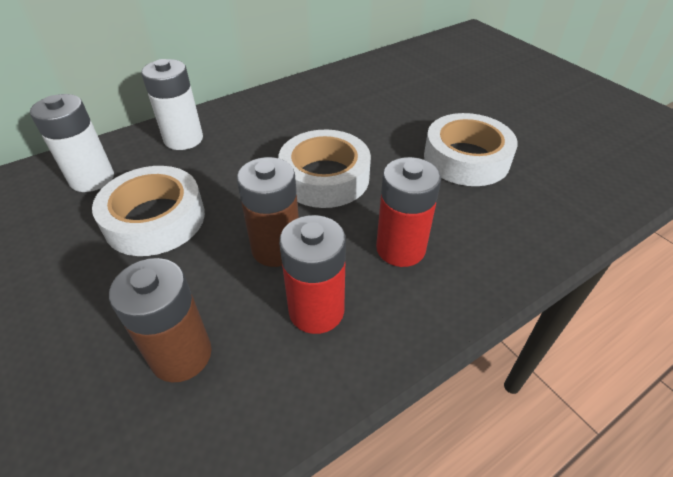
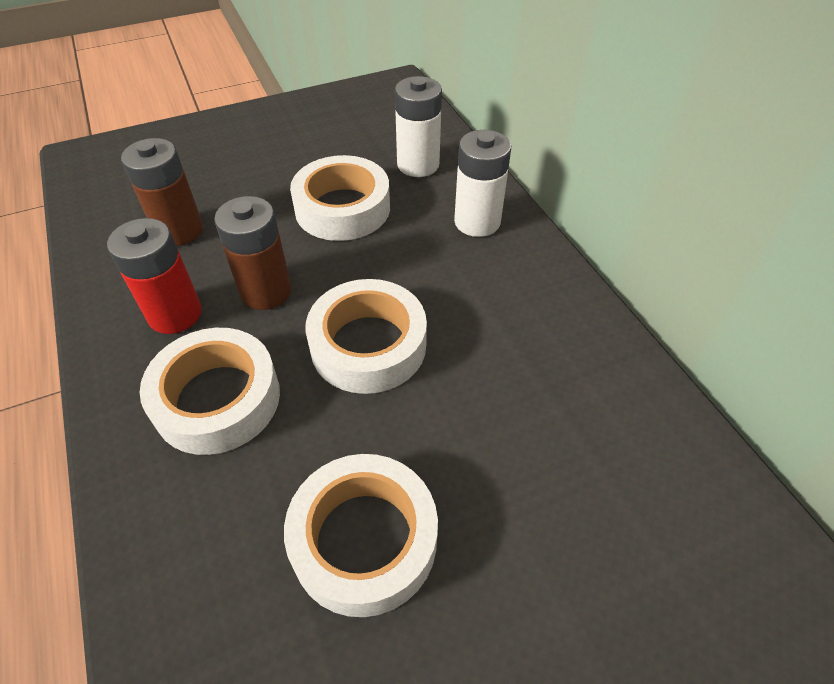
camera: 100 degrees right, 5 degrees up
red battery [376,157,441,267] -> white tape [140,328,280,455]

